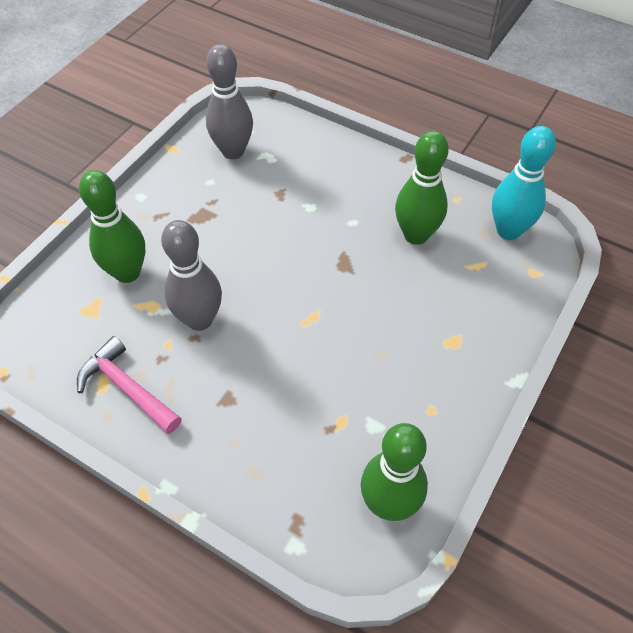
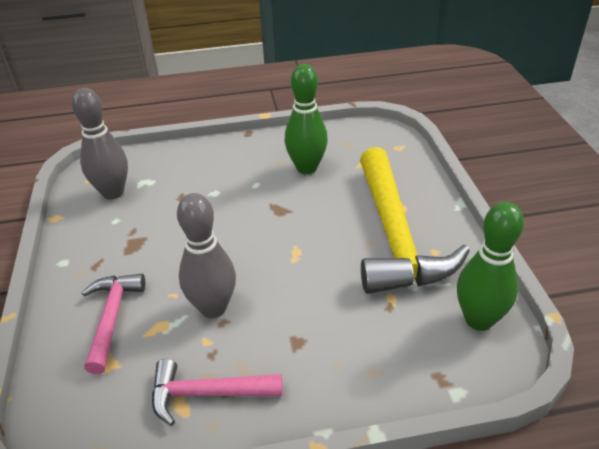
camera: 40 degrees left, 15 degrees down
green bowling pin [79,170,146,283] -> pink hammer [82,274,145,374]
turquoise bowling pin [492,126,556,240] -> none
none -> yellow hammer [360,147,470,294]

